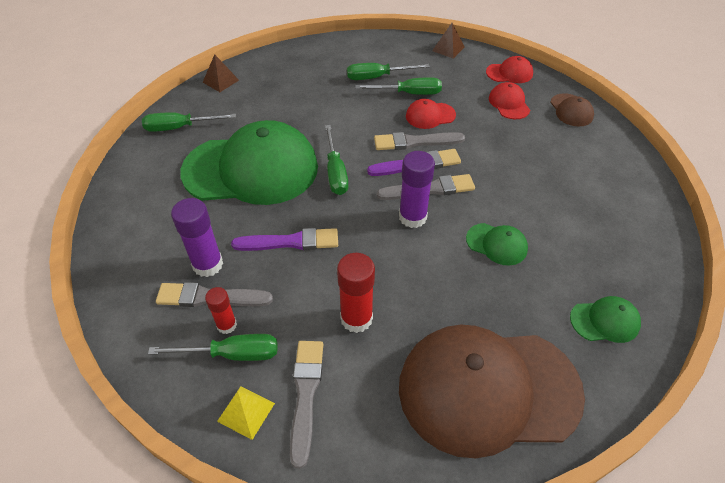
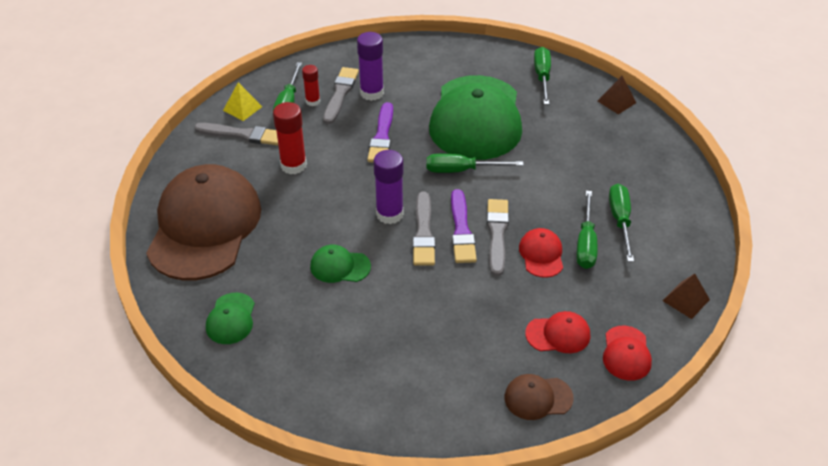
camera: 100 degrees right, 5 degrees down
green cap [466,223,528,266] -> green cap turned 60 degrees clockwise [310,245,371,283]

